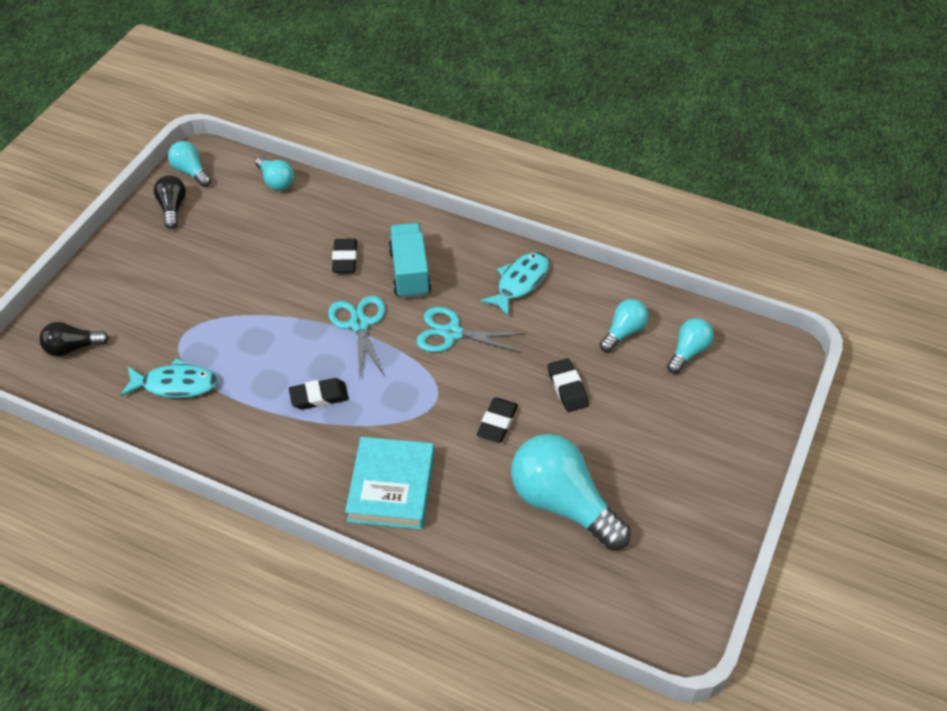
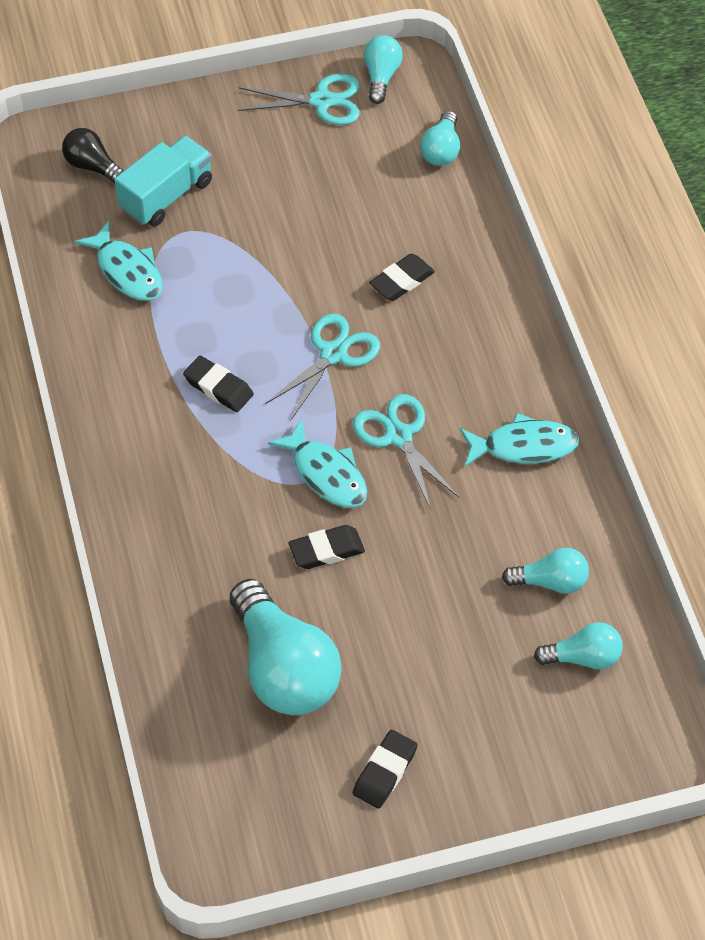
camera: 50 degrees right, 5 degrees up
black light bulb [154,175,186,229] -> turquoise scissors [238,74,360,125]
turquoise book [345,437,434,529] -> none
turquoise truck [388,223,431,298] -> turquoise truck moved to [114,136,212,227]
turquoise light bulb [511,434,631,550] -> turquoise light bulb turned 150 degrees clockwise [230,579,341,715]
black eraser [548,358,589,412] -> black eraser moved to [353,730,418,809]
none -> turquoise fish [268,419,367,508]

